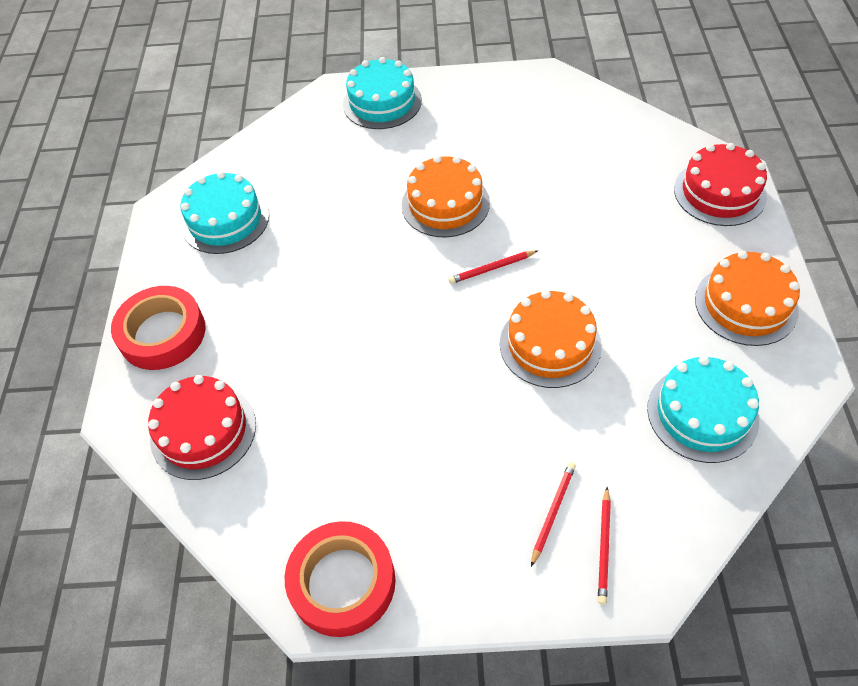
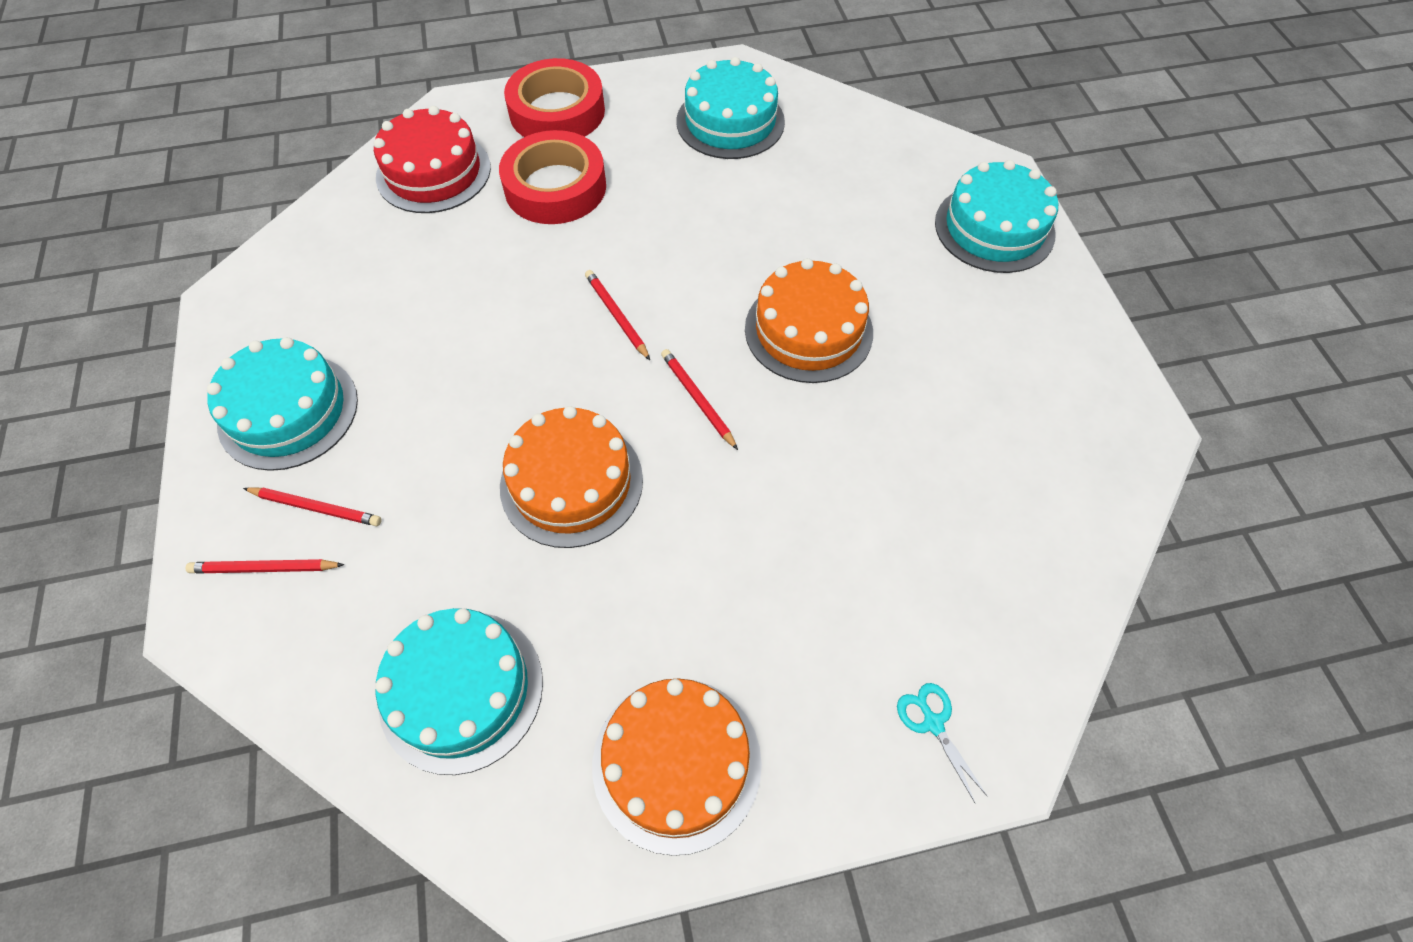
camera: 75 degrees right, 5 degrees up
red tape [285,521,396,637] -> red tape moved to [499,130,606,224]
red cake [674,143,767,226] -> turquoise scissors [897,683,988,803]
none -> turquoise cake [207,337,358,471]
none -> red pencil [585,270,650,360]

